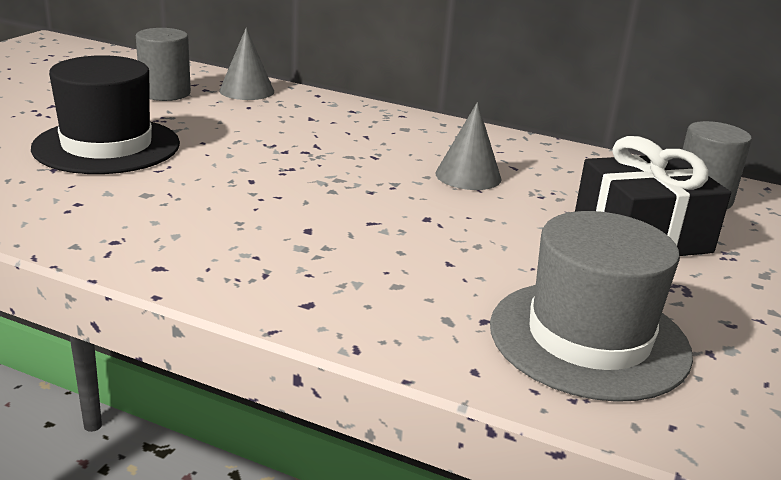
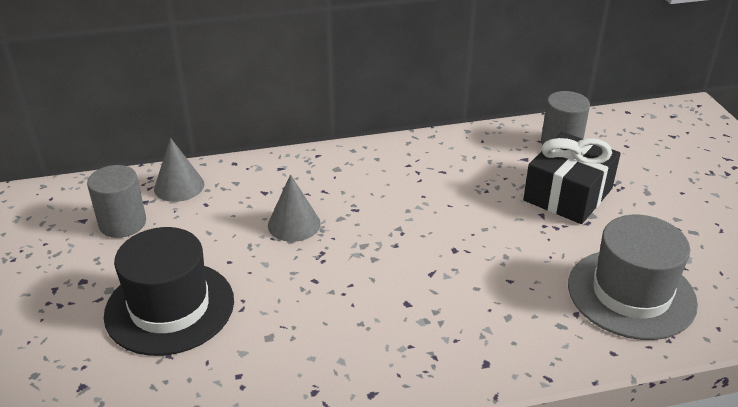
camera: 35 degrees left, 10 degrees up
grey cone [436,102,502,190] -> grey cone moved to [268,174,321,242]

